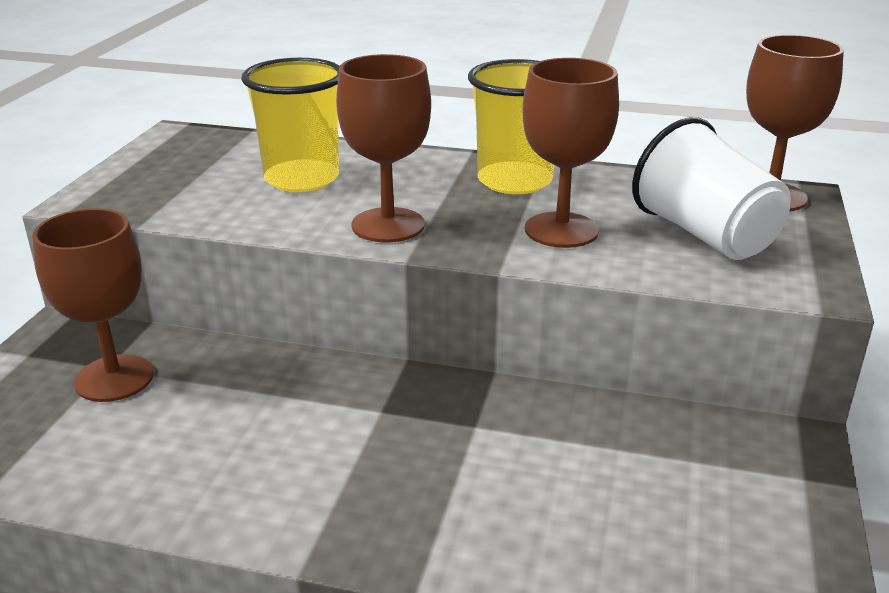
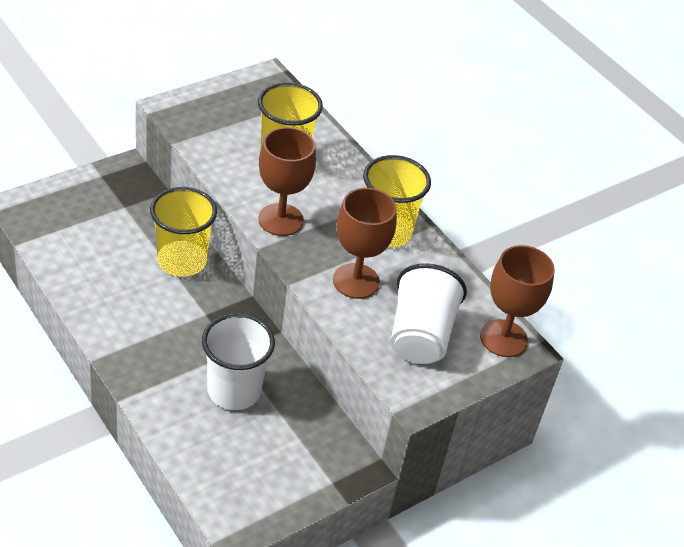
camera: 35 degrees right, 15 degrees up
brown goblet [32,208,154,402] -> none
none -> yellow cup [150,187,217,277]
none -> white cup [202,313,275,410]

